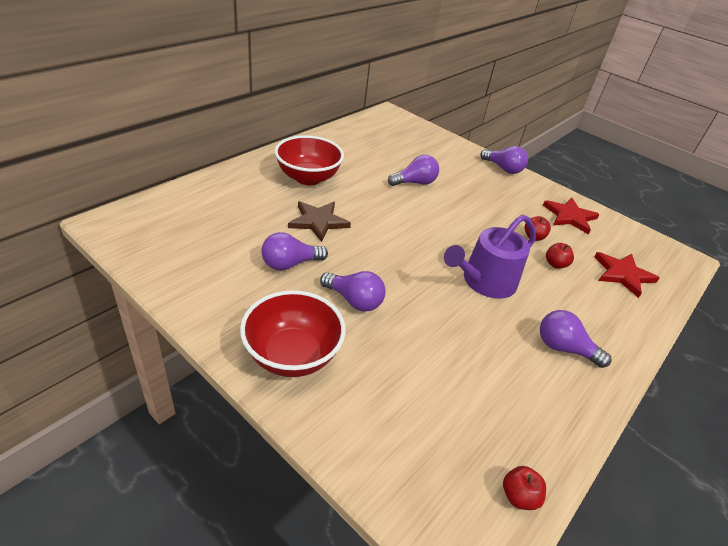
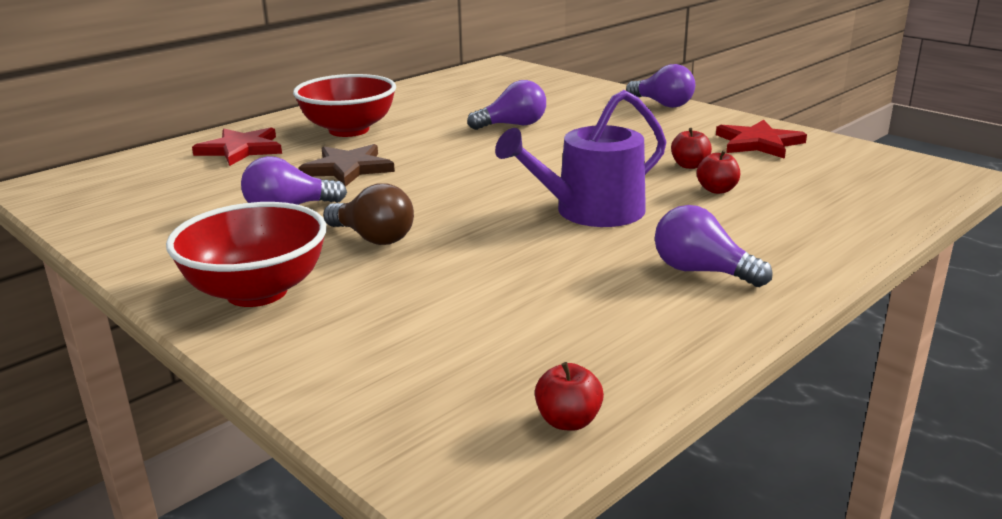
camera: 10 degrees right, 15 degrees down
purple light bulb [320,271,386,312] -> brown light bulb [323,183,414,245]
red star [595,252,659,298] -> red star moved to [192,127,282,166]

